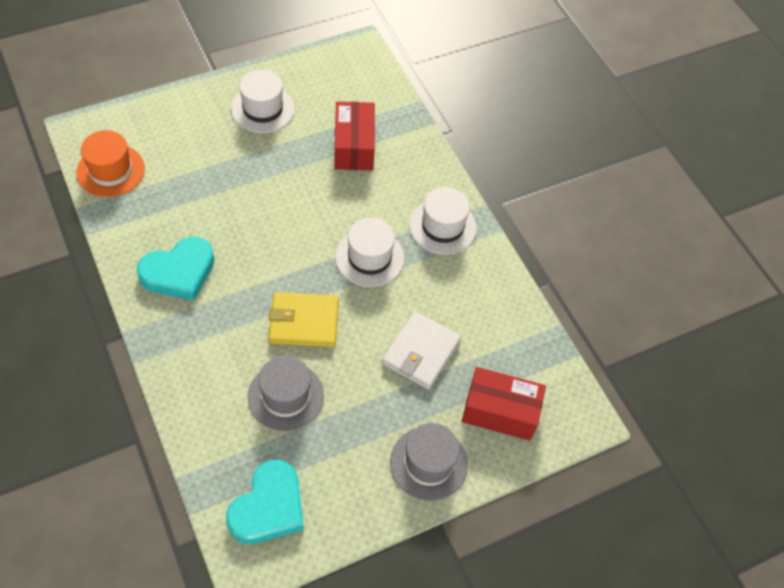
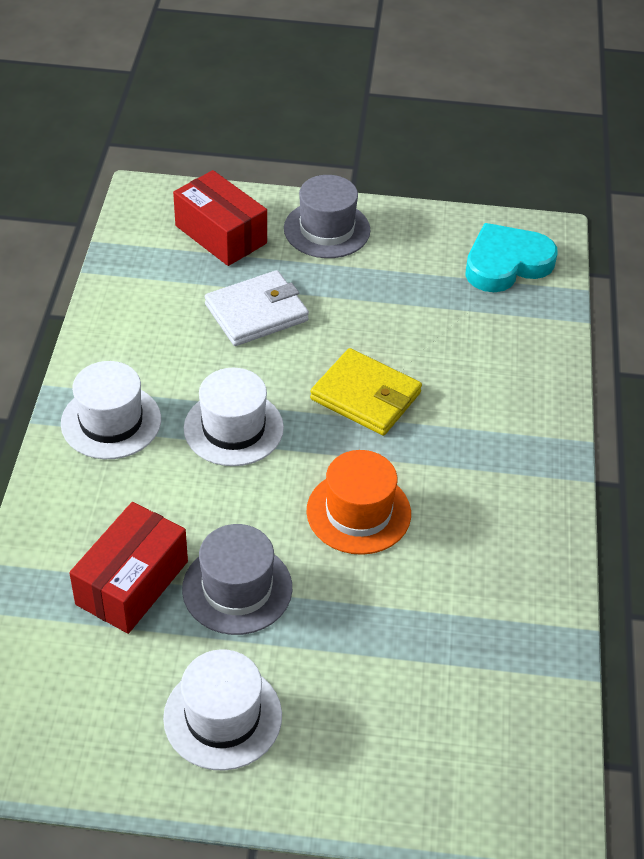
camera: 145 degrees left, 10 degrees down
orange hat [76,130,145,197] -> orange hat moved to [306,450,411,555]
turquoise heart [136,236,214,300] -> none
grey hat [248,356,324,431] -> grey hat moved to [182,524,292,635]

